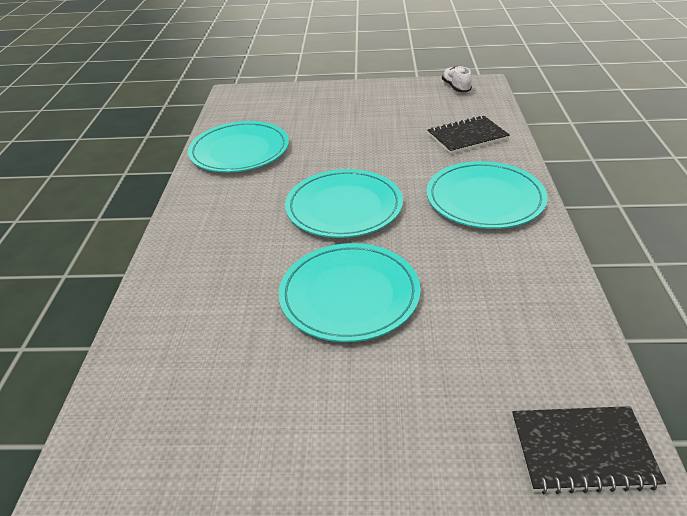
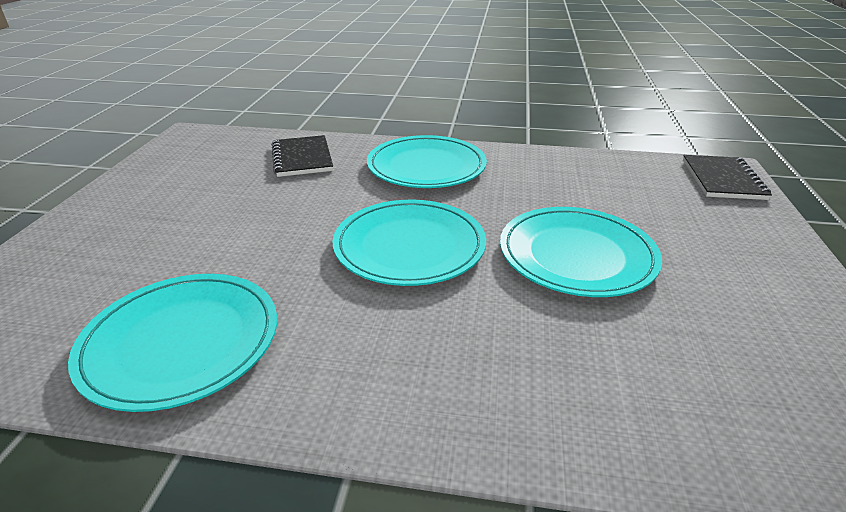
camera: 85 degrees left, 5 degrees down
white shoe [442,66,472,92] -> none

